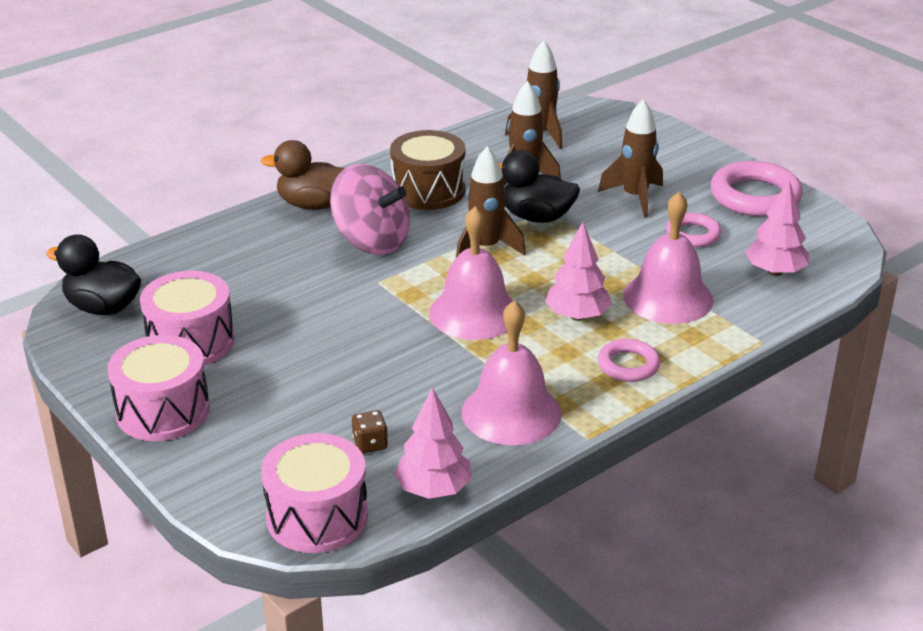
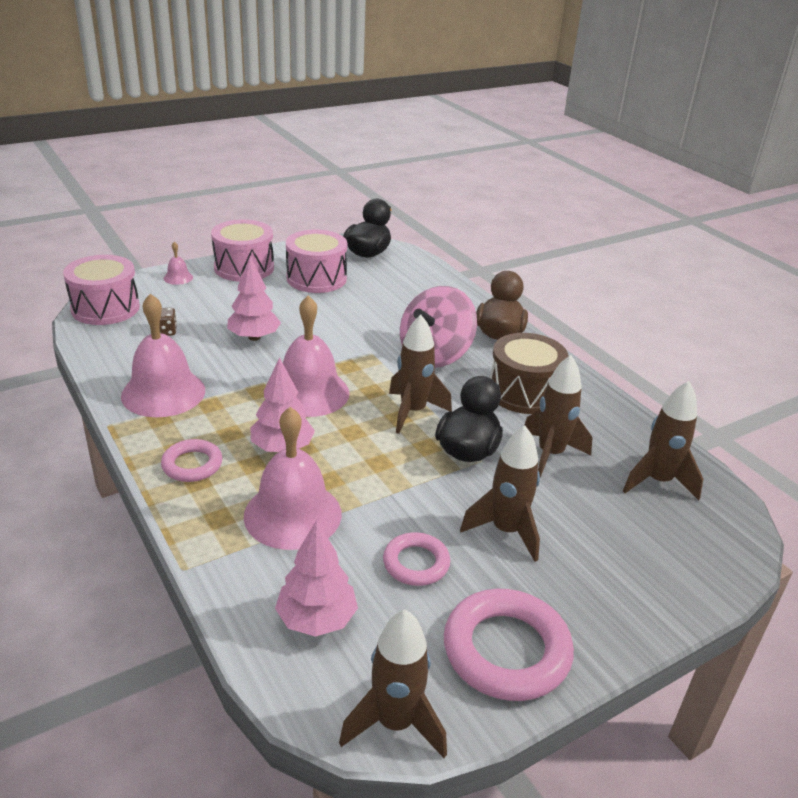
camera: 95 degrees right, 0 degrees up
pink tree [394,387,472,499] -> pink tree moved to [227,257,281,341]
none -> pink bell [164,242,193,285]
none -> brown rocket [339,610,447,758]

